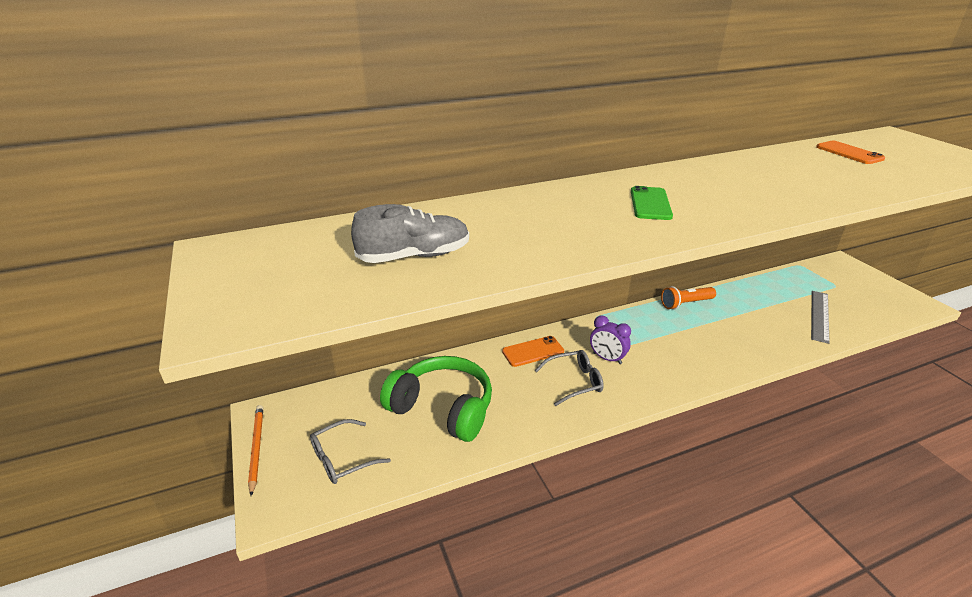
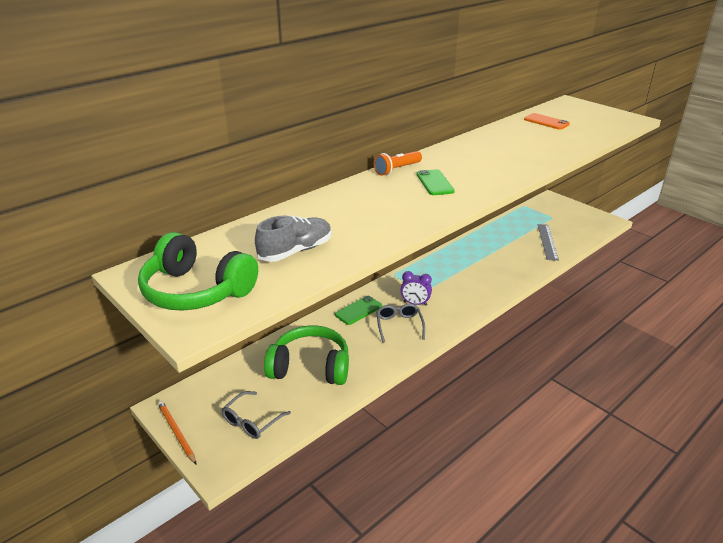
camera: 20 degrees left, 0 degrees up
orange phone [502,336,564,367] -> green phone [335,296,382,325]
grey glasses [535,350,604,406] -> grey glasses turned 60 degrees counterclockwise [376,303,425,343]
orange flashlight [661,286,716,309] -> orange flashlight moved to [374,151,422,176]
none -> green headphones [138,232,258,311]

